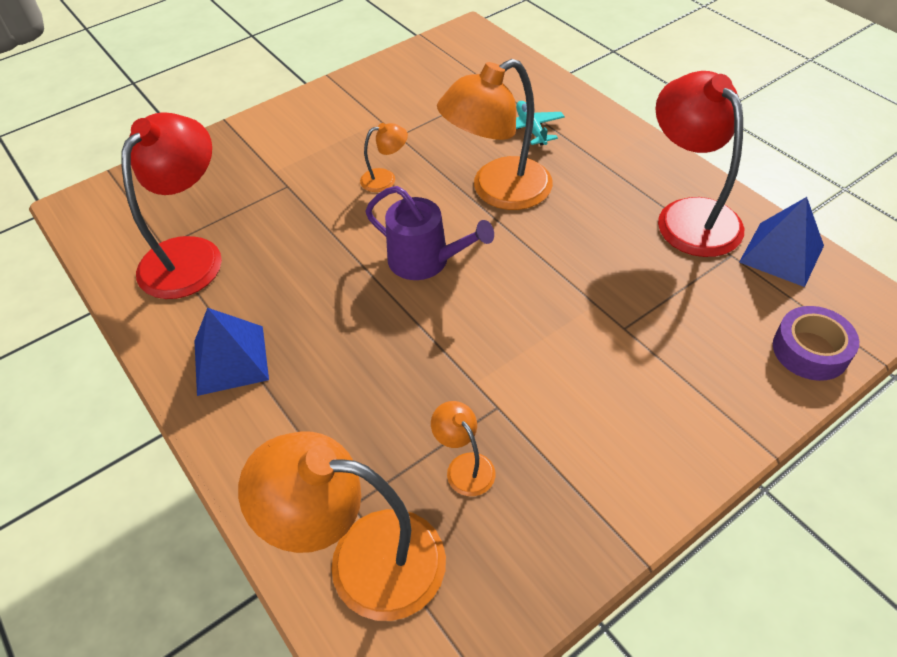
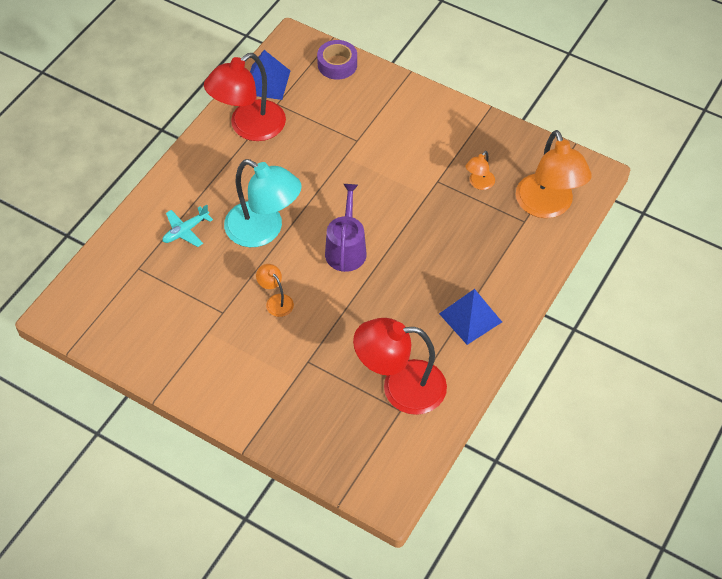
camera: 115 degrees left, 5 degrees up
orange lamp [437,59,553,210] -> turquoise lamp [224,159,302,247]

